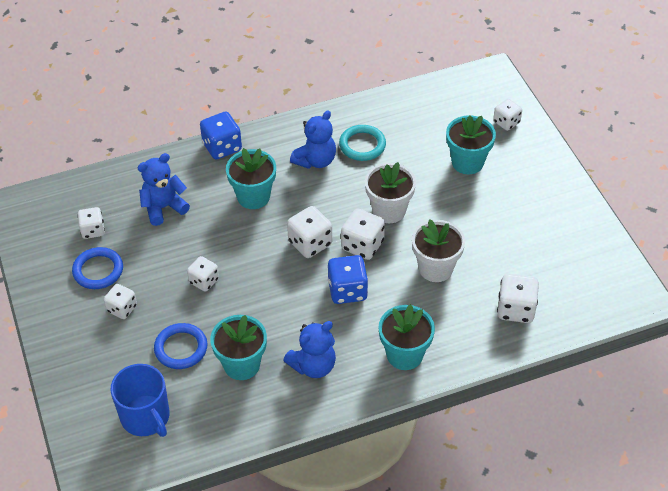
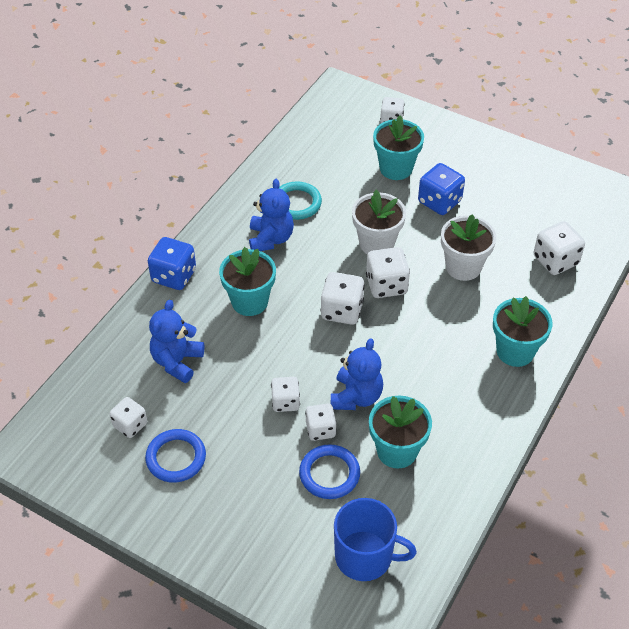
camera: 40 degrees left, 0 degrees up
white dice [104,284,137,319] -> white dice moved to [305,403,337,441]
blue teddy bear [283,321,336,378] -> blue teddy bear moved to [331,338,383,410]
blue dice [328,255,368,304] -> blue dice moved to [418,163,465,215]

